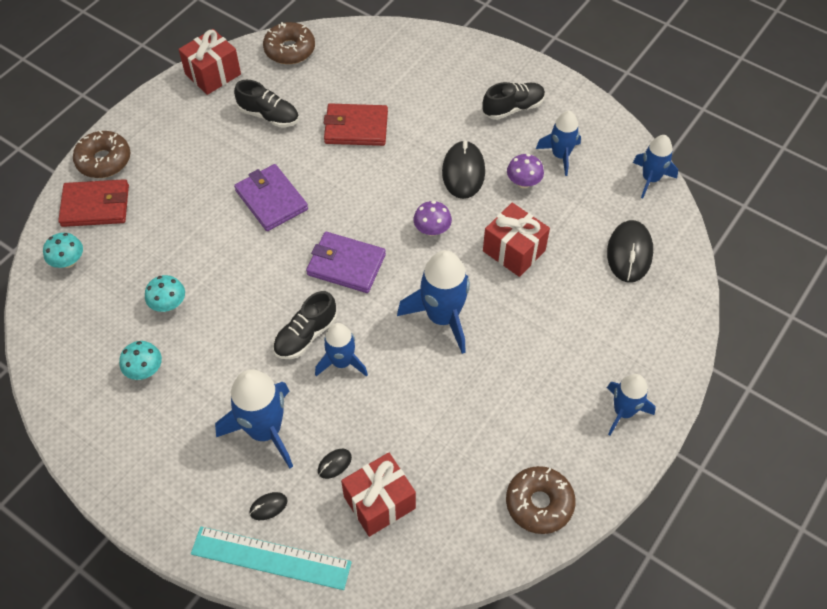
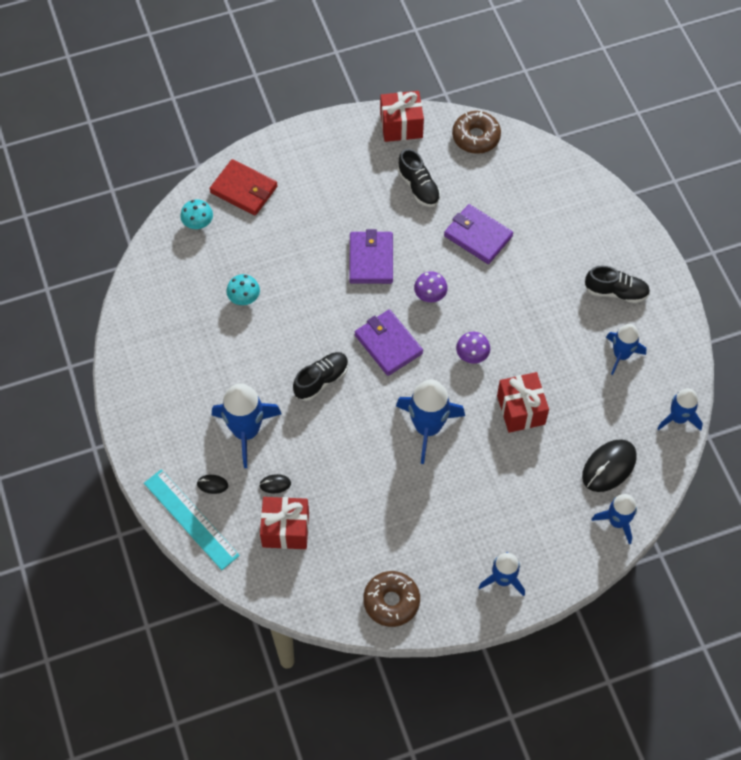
camera: 35 degrees right, 5 degrees up
brown donut [73,130,130,178] -> none
turquoise mushroom [119,341,162,380] -> none
black shoe [273,291,337,359] -> black shoe turned 150 degrees clockwise [293,352,348,401]
blue rocket [315,323,368,377] -> blue rocket moved to [592,494,637,544]
red wallet [324,104,388,146] -> purple wallet [444,204,513,264]
black mouse [442,140,485,199] -> none
purple mushroom [507,154,544,188] -> purple mushroom moved to [414,271,448,302]

